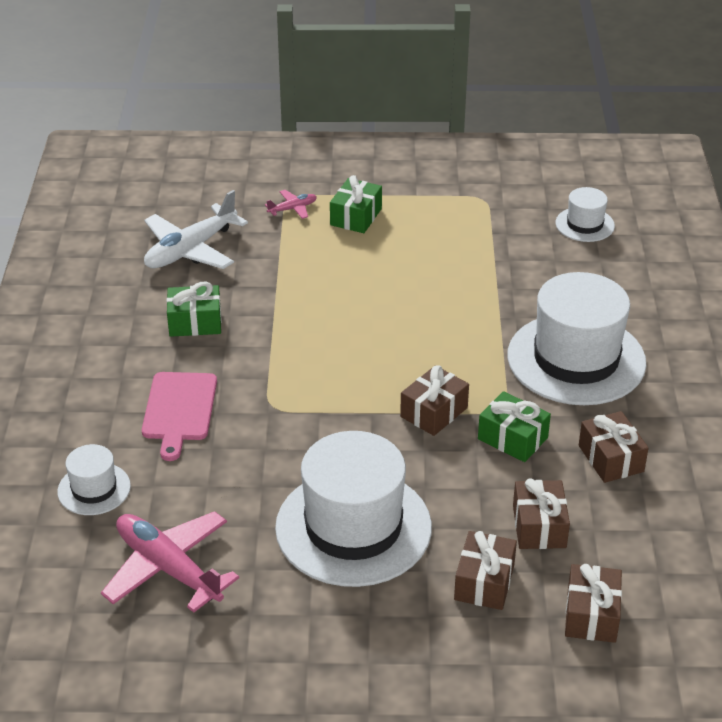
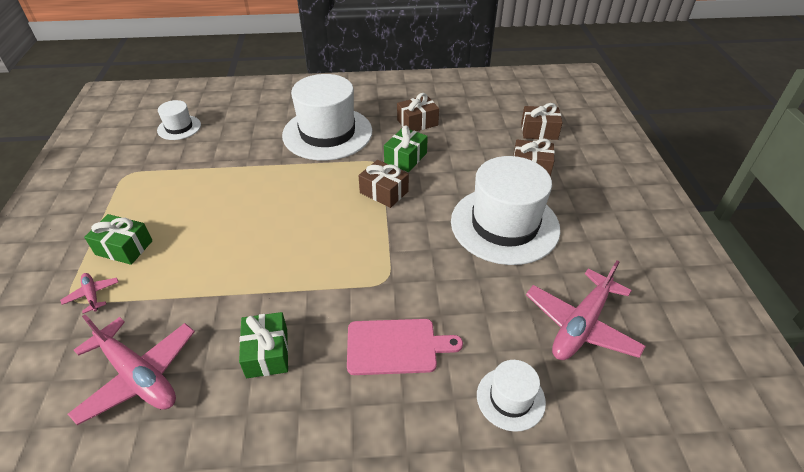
camera: 95 degrees left, 5 degrees up
white plane [144,190,248,269] -> pink plane [68,314,195,425]
brown gift [513,478,570,549] -> none

